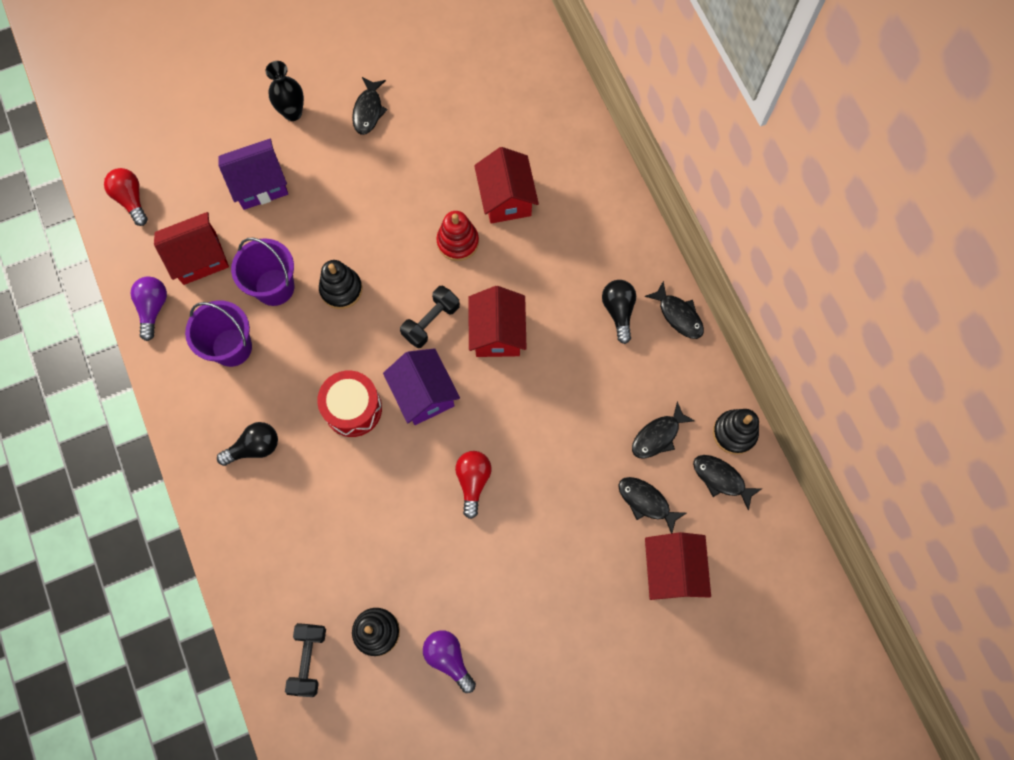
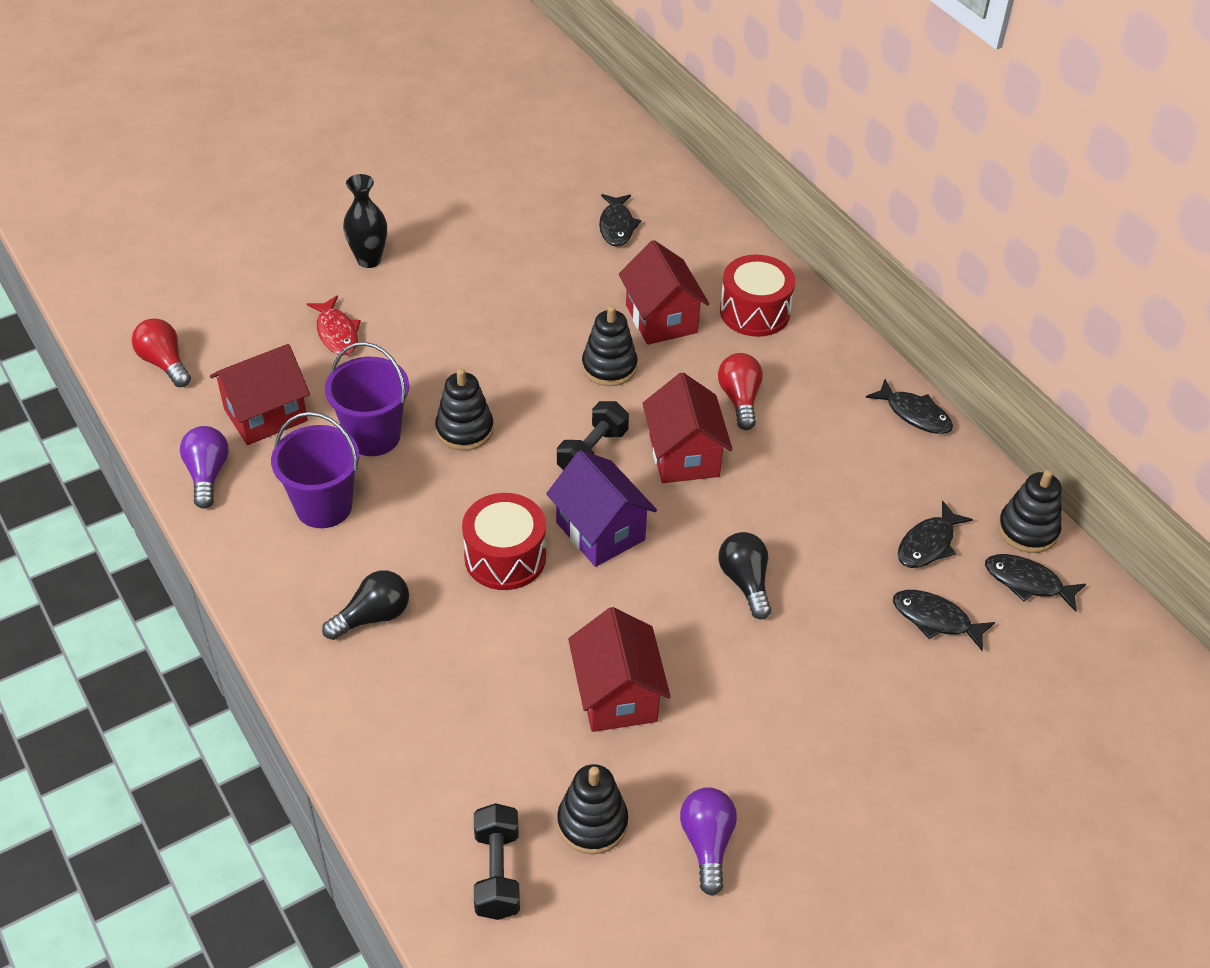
camera: 10 degrees left, 25 degrees down
purple house [218,139,288,210] -> red fish [307,295,361,356]
black fish [352,77,387,135] -> black fish moved to [599,194,641,247]
purple light bulb [423,630,476,693] -> purple light bulb turned 45 degrees clockwise [680,787,737,896]
red stacking toy [436,211,479,261] -> black stacking toy [582,306,638,386]
red light bulb [455,451,491,519] -> red light bulb moved to [718,353,763,430]
black light bulb [602,280,636,344] -> black light bulb moved to [718,532,771,619]
red house [645,532,711,600] -> red house moved to [568,607,671,732]
none -> red drum [720,255,795,337]

